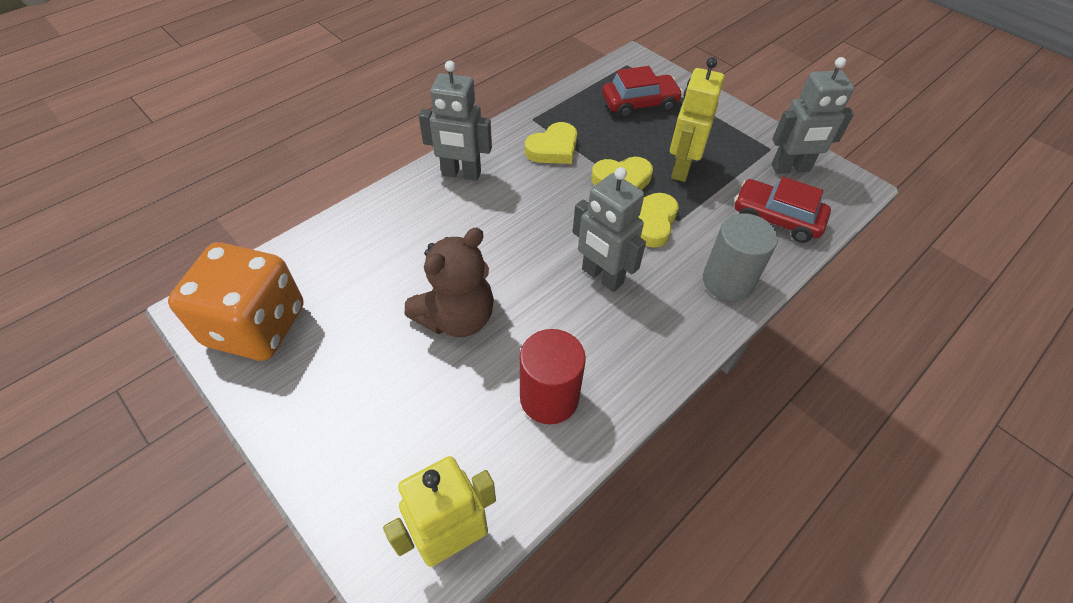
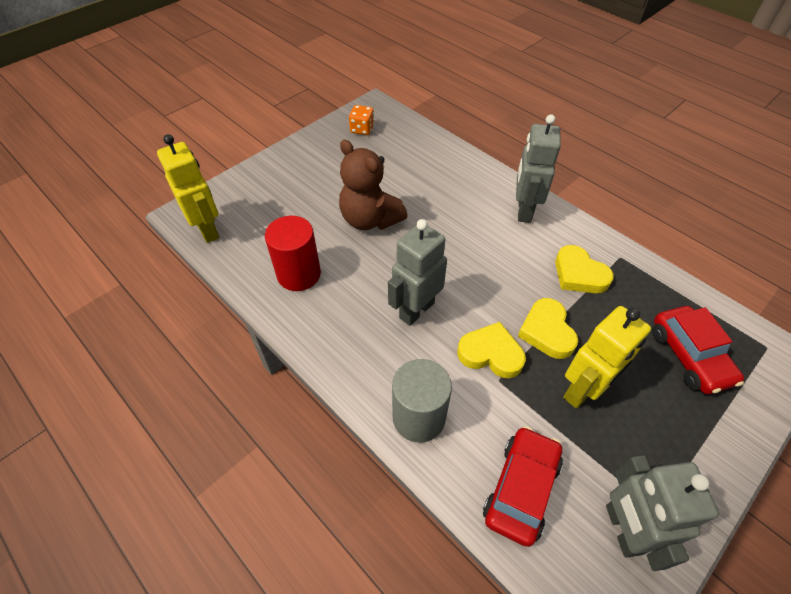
camera: 90 degrees right, 0 degrees up
orange dice [168,242,304,361] -> orange dice [349,105,374,135], size x0.42
yellow robot [670,57,725,182] -> yellow robot turned 120 degrees clockwise [563,306,651,409]

